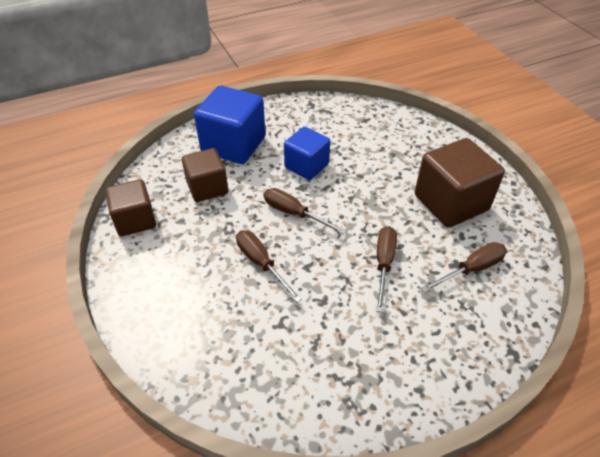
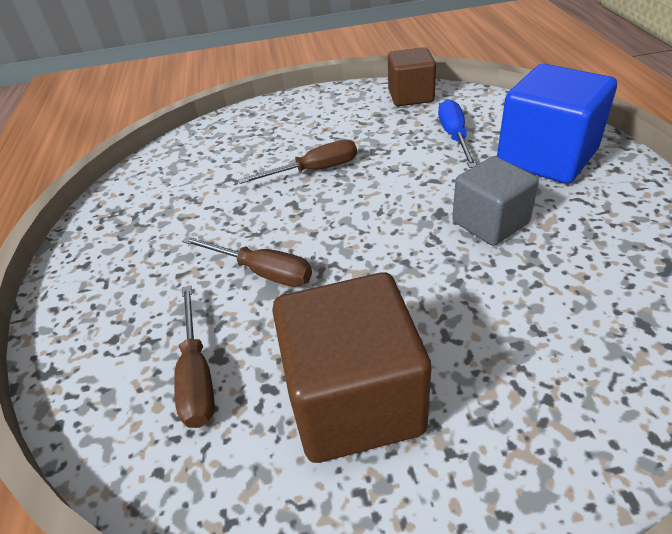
camera: 110 degrees right, 5 degrees down
brown cube [182,148,228,202] -> blue screwdriver [438,99,477,168]
brown screwdriver [264,188,346,235] -> none
blue cube [284,127,330,180] -> grey cube [452,156,539,246]

